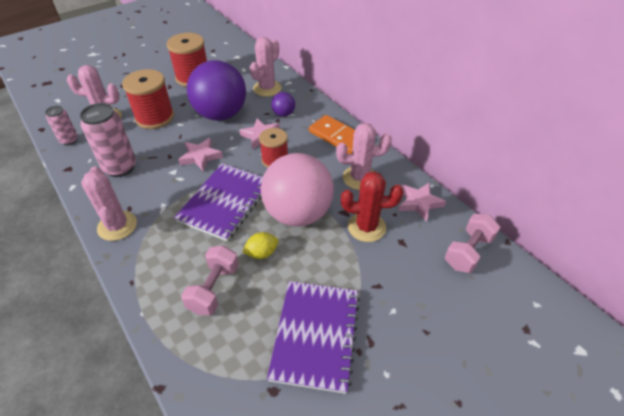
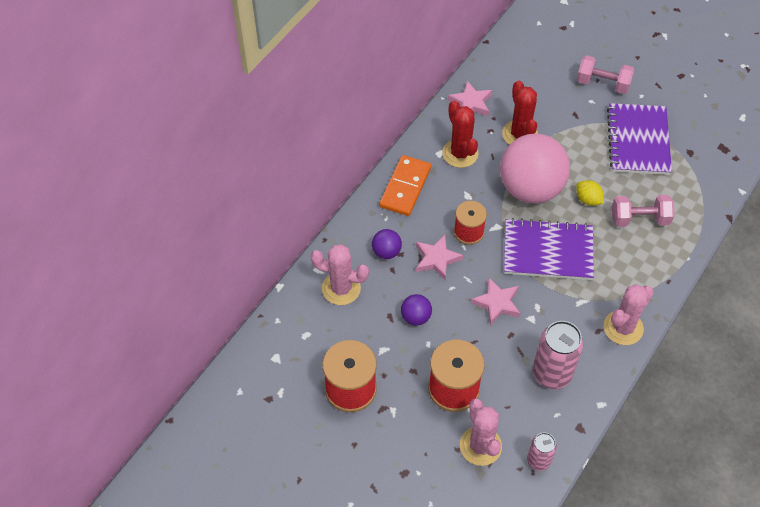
camera: 110 degrees left, 10 degrees up
purple ball [187,60,246,121] -> purple ball [401,294,432,326], size x0.42
purple notebook [267,281,360,394] -> purple notebook turned 75 degrees counterclockwise [607,103,672,175]
pink cactus [336,123,392,190] -> red cactus [442,100,478,168]
pink dumbbell [445,214,500,273] -> pink dumbbell moved to [577,55,634,94]

